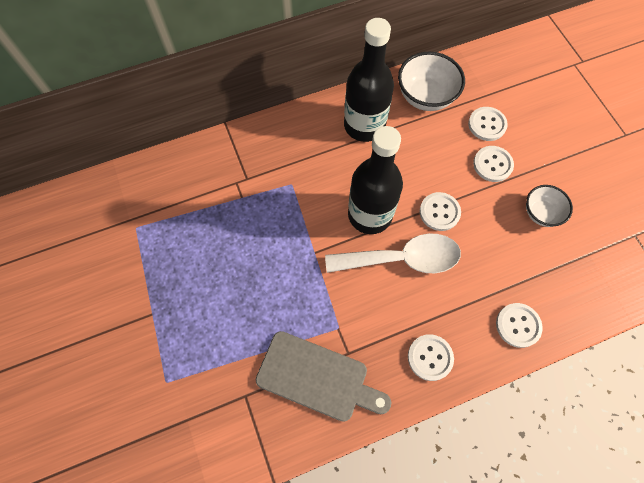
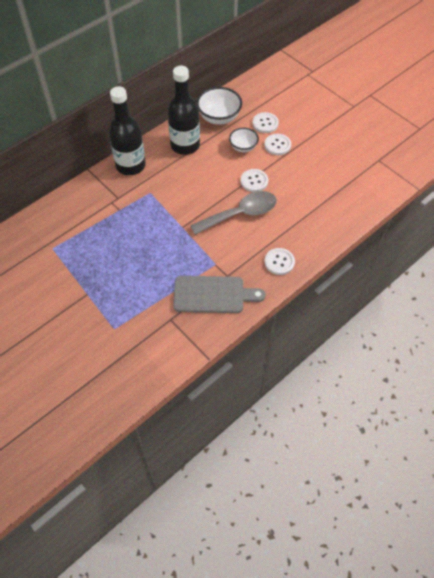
camera: 20 degrees left, 10 degrees down
white spoon [325,234,461,273] -> grey spoon [190,191,277,235]
black bottle [348,126,403,234] -> black bottle moved to [109,86,146,175]
white button [496,303,543,348] -> none
white bowl [526,185,573,227] -> white bowl moved to [229,128,259,152]

